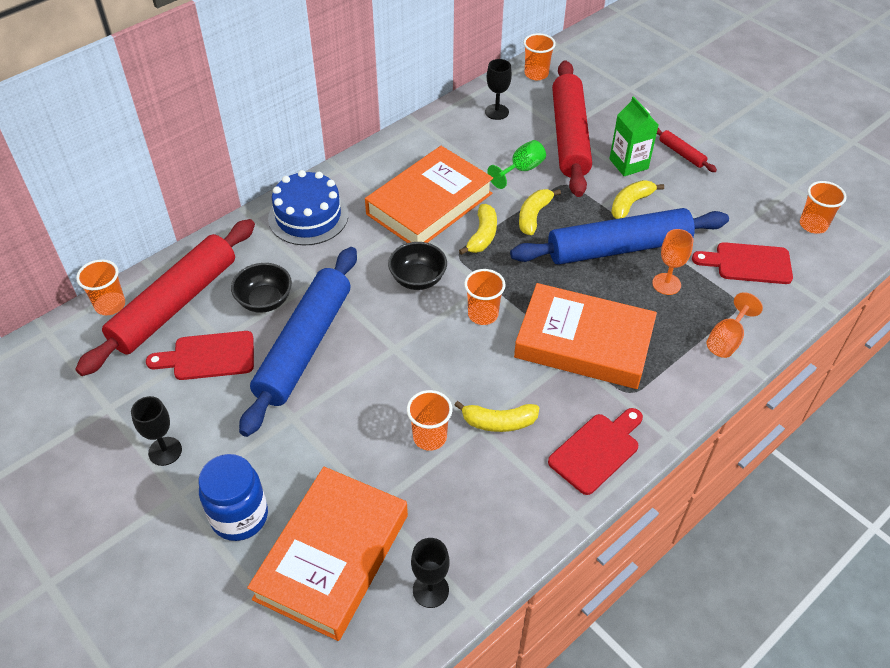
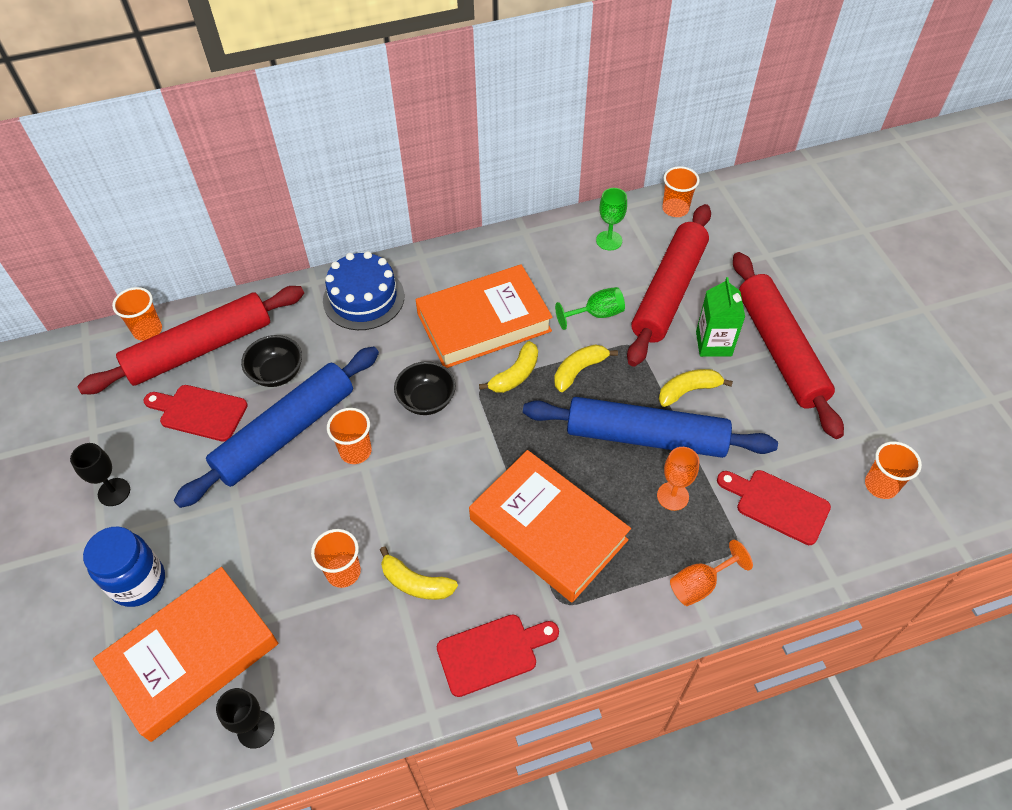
camera: 25 degrees right, 5 degrees up
orange cup [464,269,506,325] -> orange cup moved to [327,408,372,464]
black goblet [485,59,512,120] -> green goblet [596,188,627,250]
red rolling pin [657,128,717,172] -> red rolling pin [733,252,844,439], size x2.43

